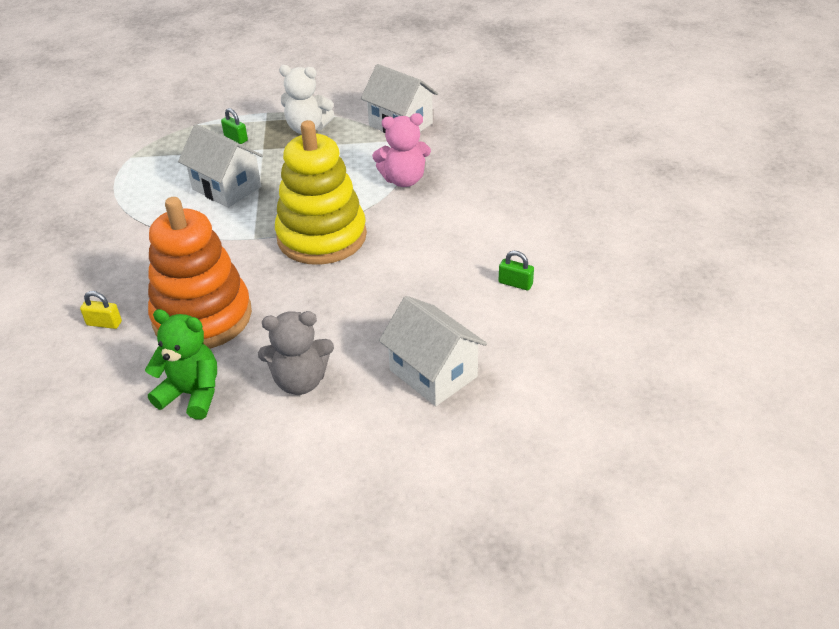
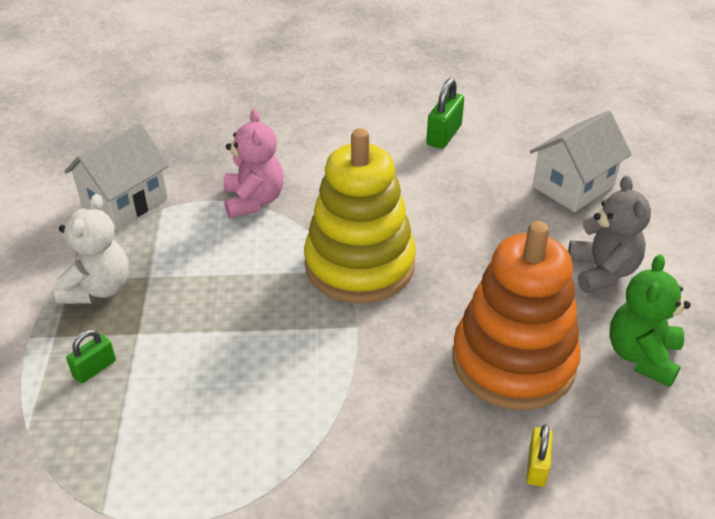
camera: 90 degrees left, 0 degrees up
white house [178,124,263,208] -> none
green padlock [499,251,534,290] -> green padlock [426,78,464,149], size x1.58

